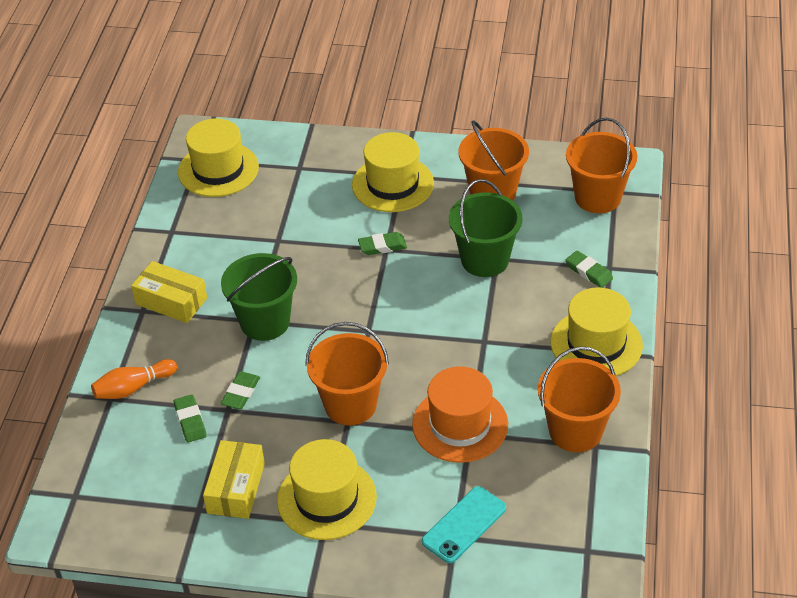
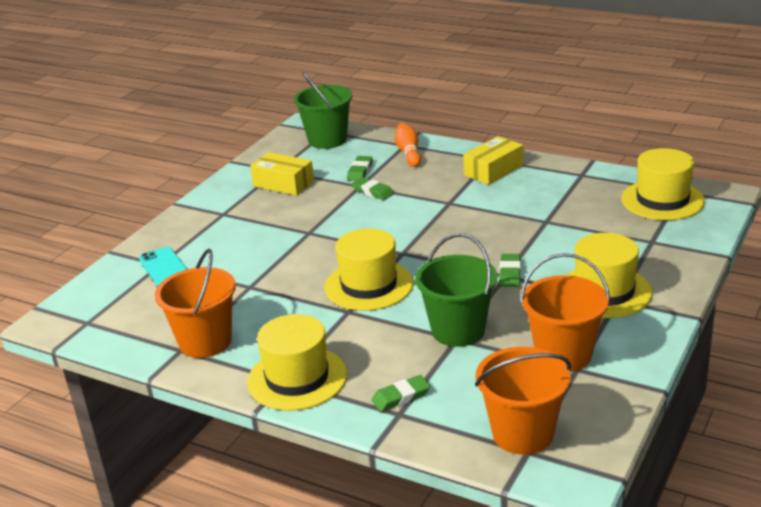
camera: 110 degrees right, 15 degrees down
green eraser [174,394,207,443] -> green eraser turned 75 degrees counterclockwise [347,156,372,181]
green bucket [221,253,297,341] -> green bucket moved to [294,72,353,149]
yellow hat [277,439,377,540] -> yellow hat moved to [325,228,413,311]
orange bucket [305,322,389,425] -> none
orange hat [412,366,508,463] -> none

